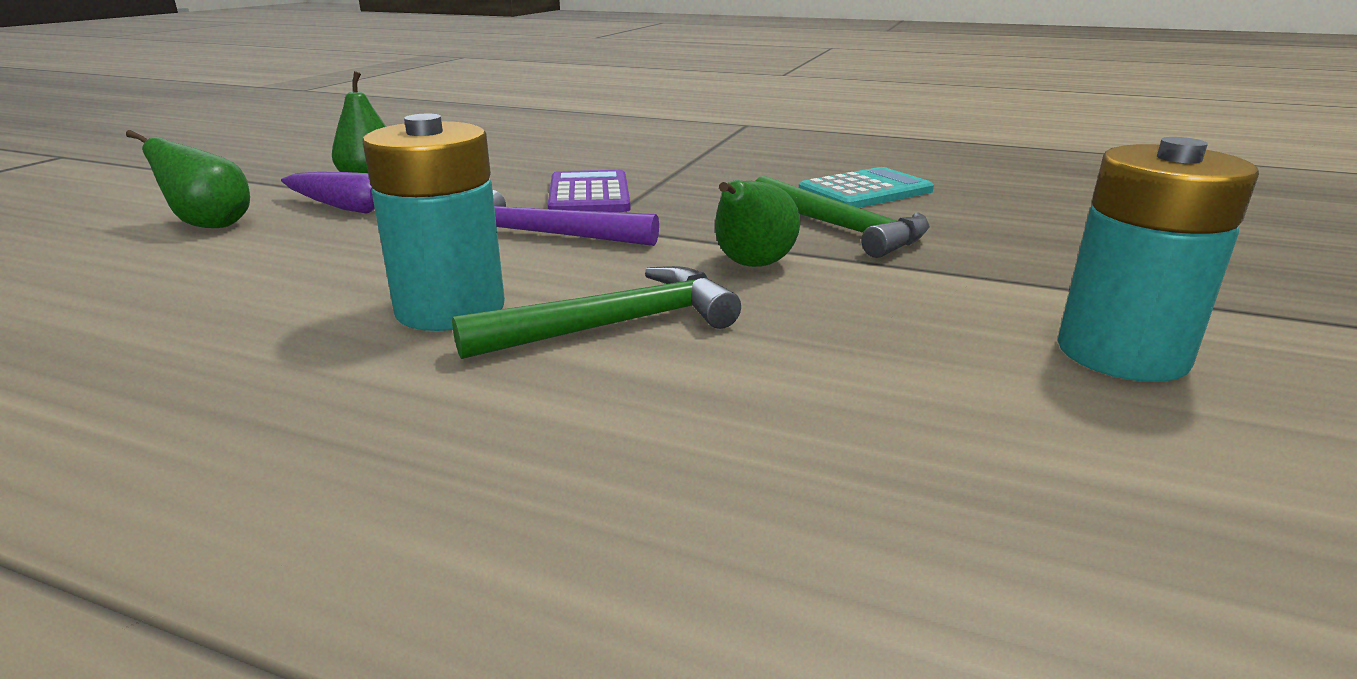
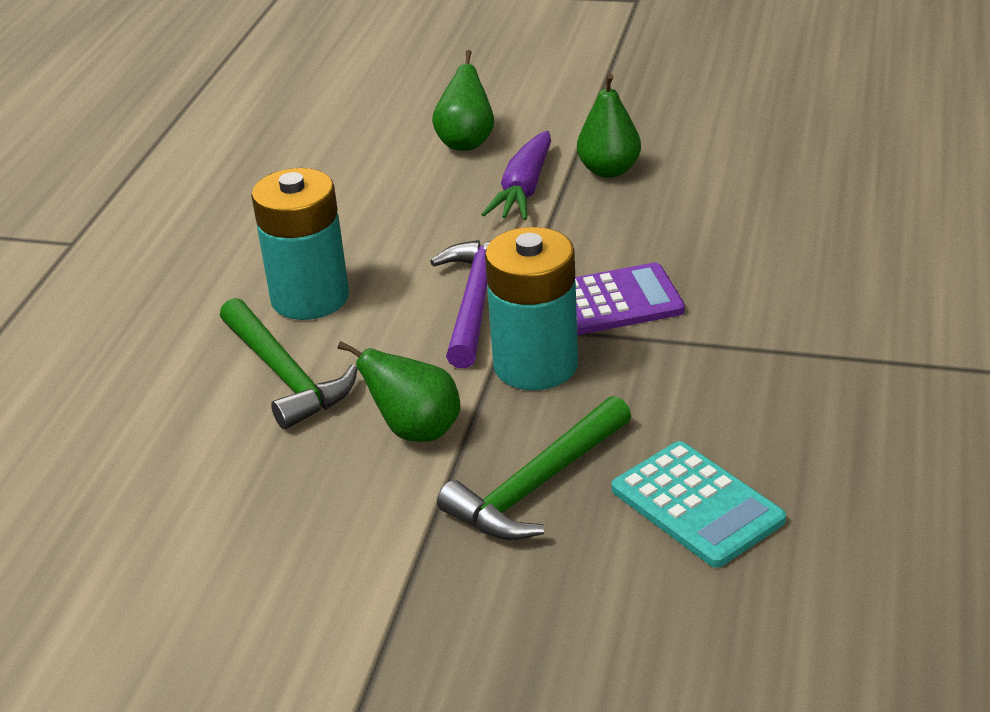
camera: 85 degrees right, 10 degrees up
turquoise battery [1058,137,1259,382] -> turquoise battery moved to [485,227,578,390]

